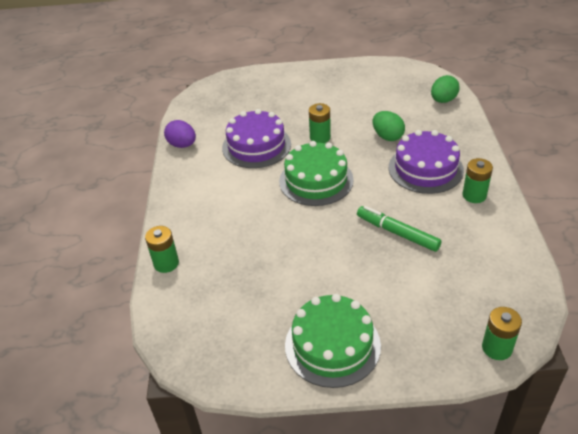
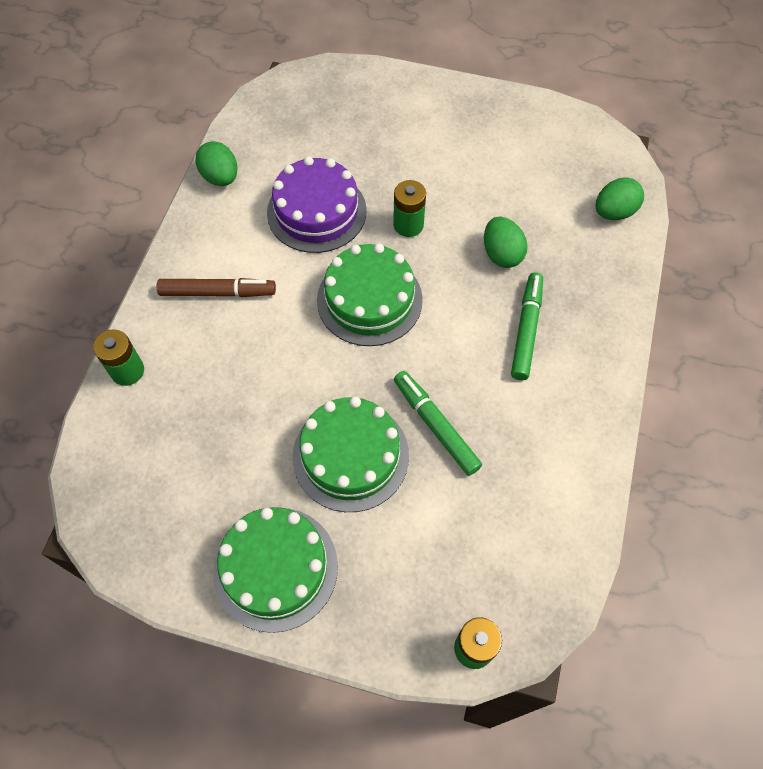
camera: 15 degrees right, 20 degrees up
purple egg [164,120,196,148] -> green egg [195,141,237,186]
purple cake [389,130,464,194] -> green marker [511,272,543,380]
green battery [462,158,493,203] -> none
none -> brown marker [157,278,276,297]
none -> green cake [293,397,409,512]

